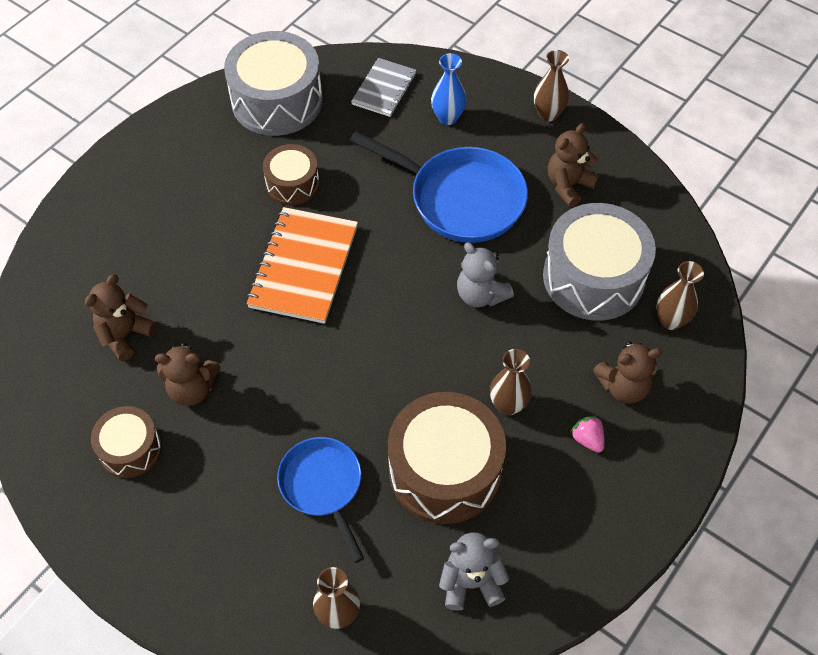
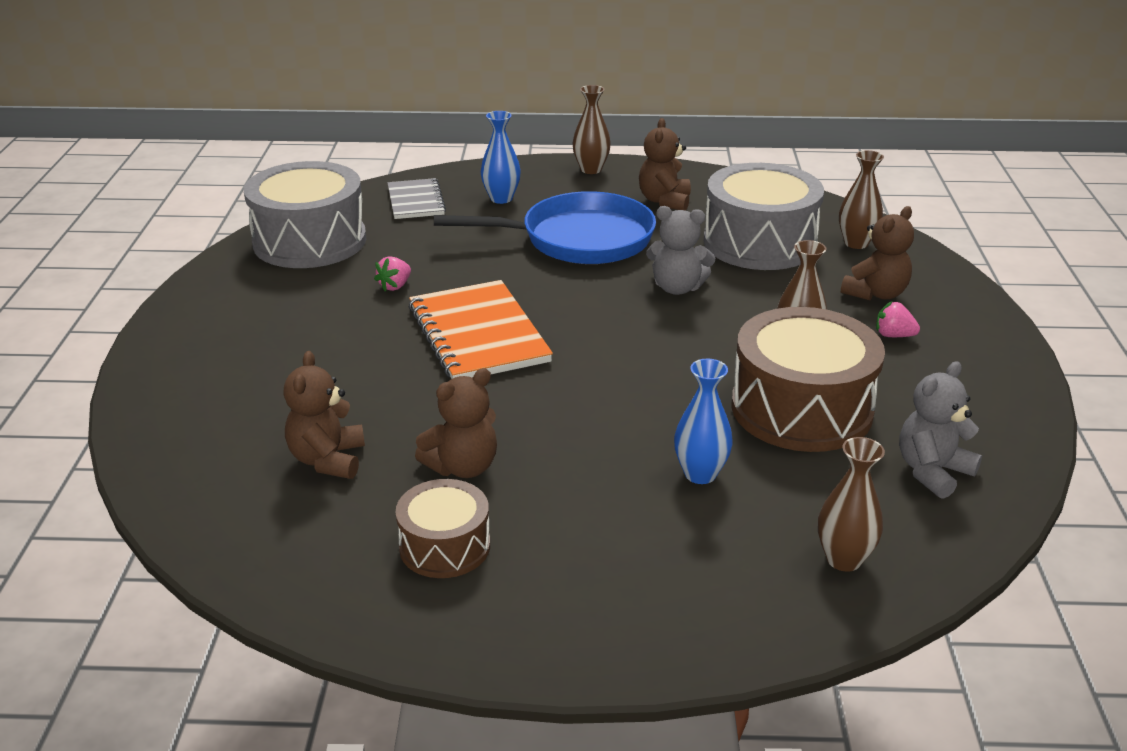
camera: 35 degrees left, 25 degrees down
brown drum [263,144,319,205] -> pink strawberry [374,256,411,291]
blue pan [277,437,364,563] -> blue vase [674,359,733,484]

